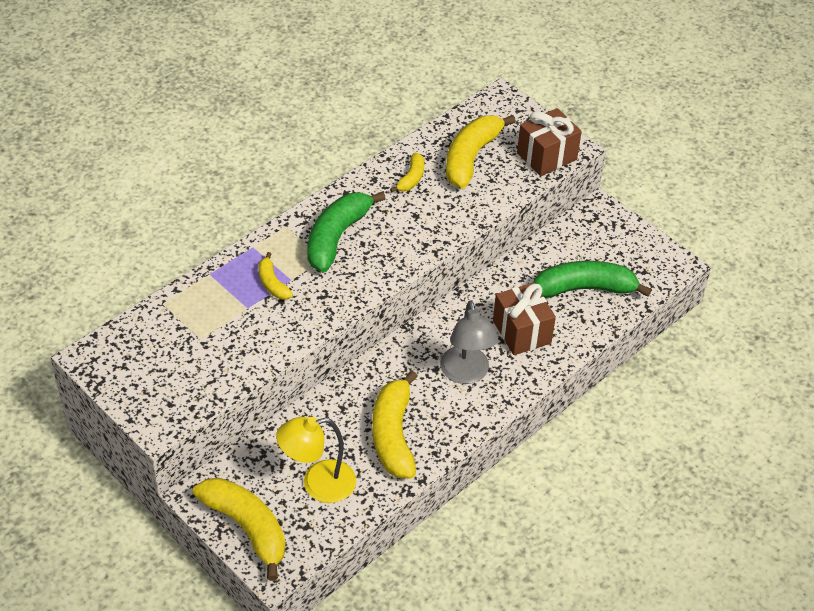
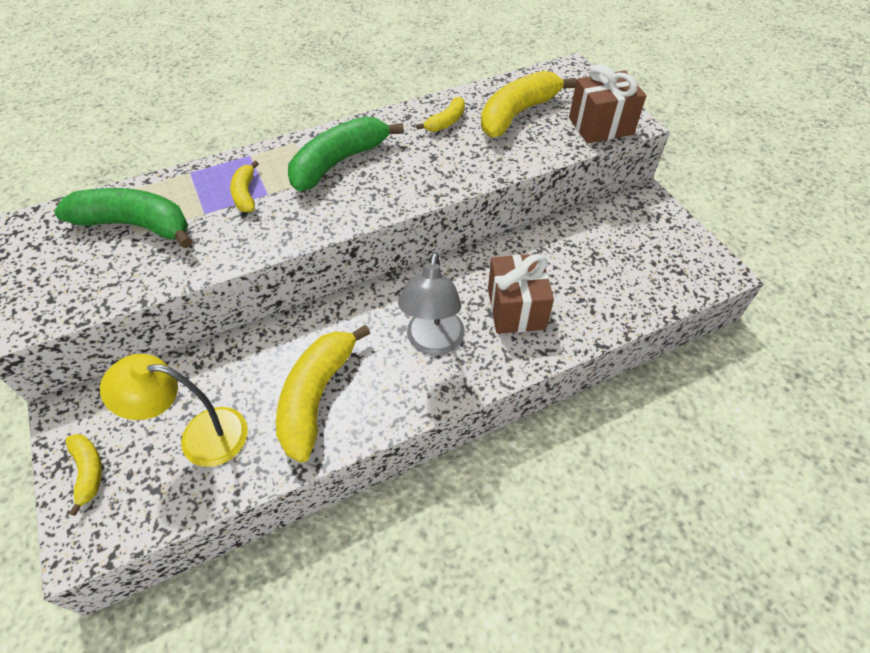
camera: 20 degrees right, 5 degrees up
yellow banana [193,478,285,581] -> yellow banana [66,434,102,516], size x0.51
green banana [534,261,652,298] -> green banana moved to [54,188,192,248]

